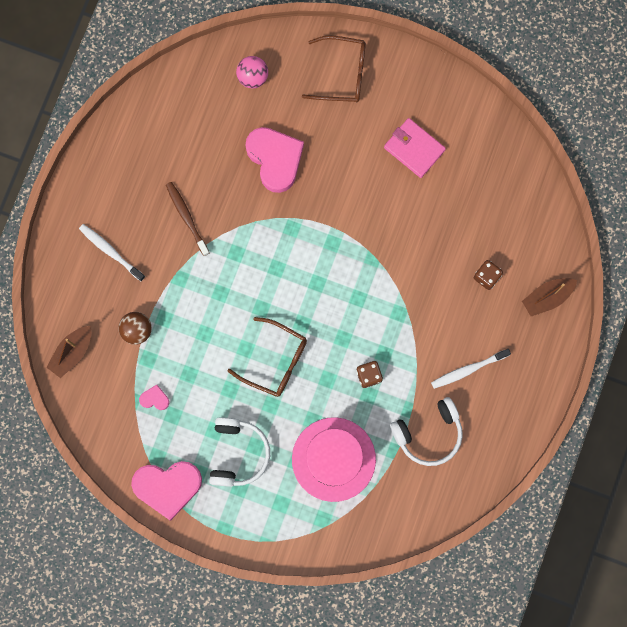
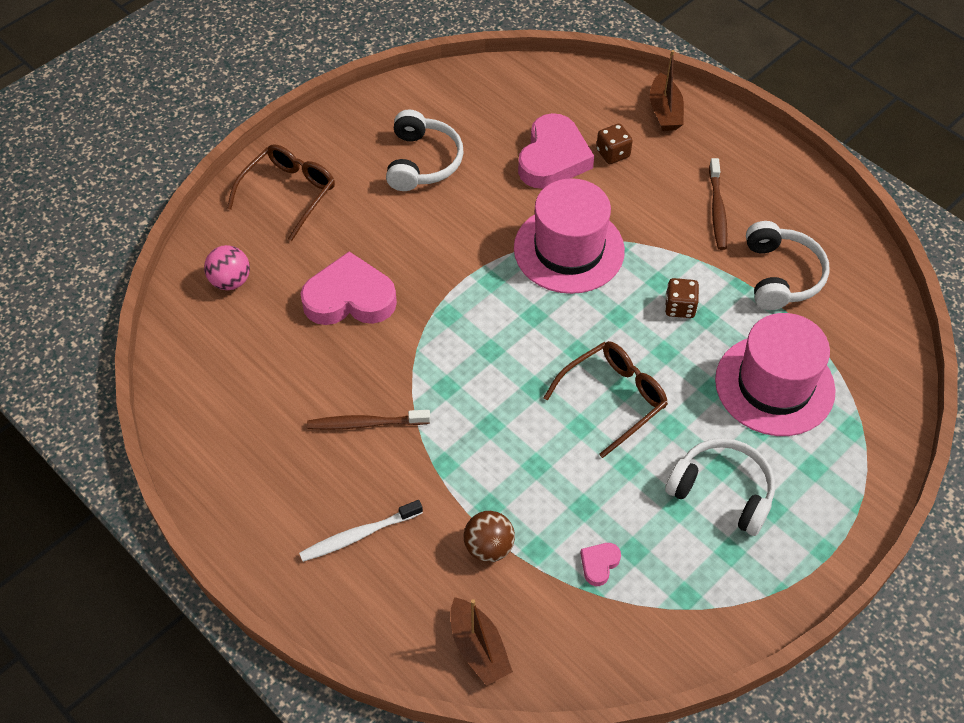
camera: 65 degrees left, 25 degrees down
pink heart [131,461,202,520] -> pink heart moved to [518,113,594,189]
pink wallet [384,118,446,178] -> white headphones [386,110,463,191]
white toothbrush [431,349,511,389] -> brown toothbrush [709,158,727,250]
none -> pink hat [514,178,625,294]

